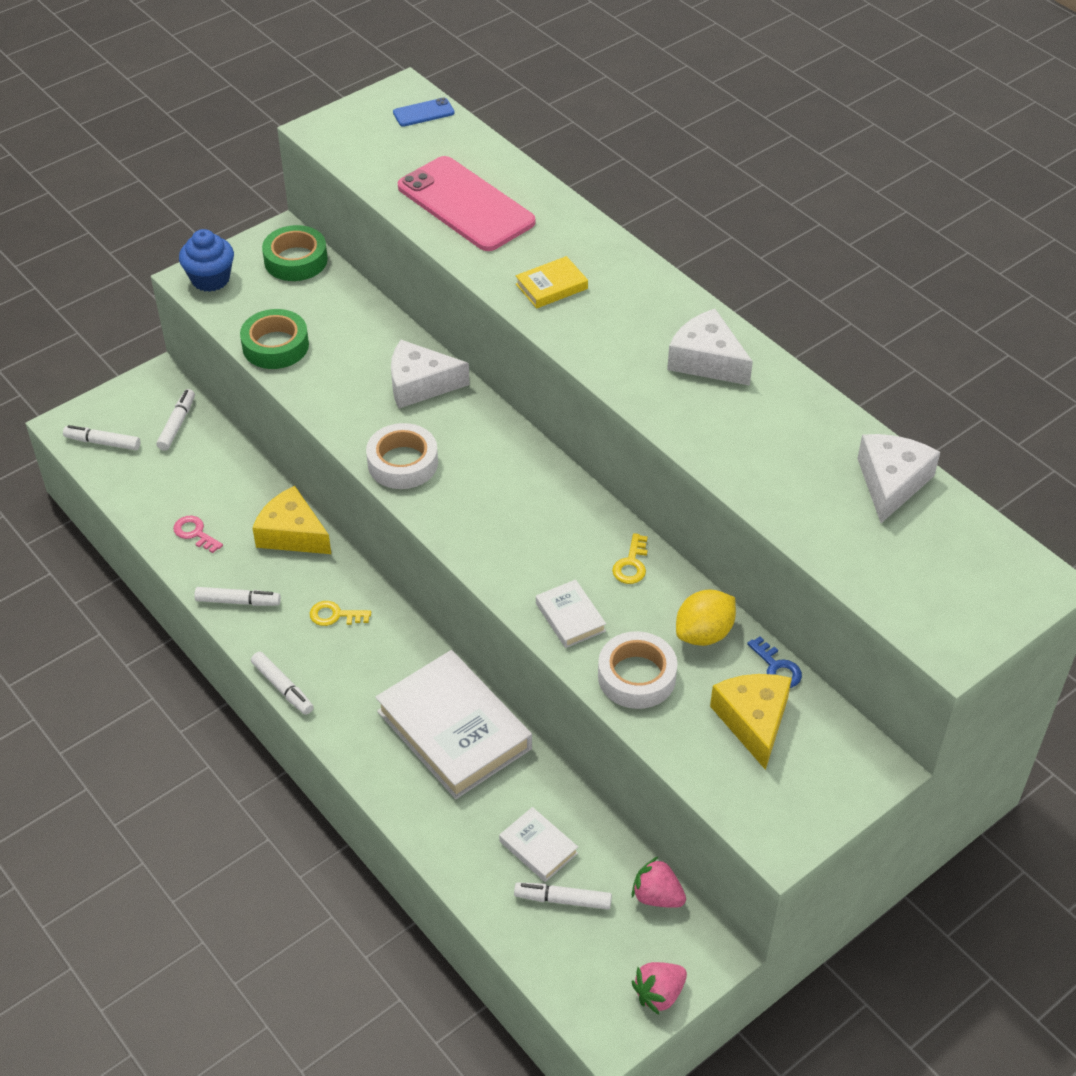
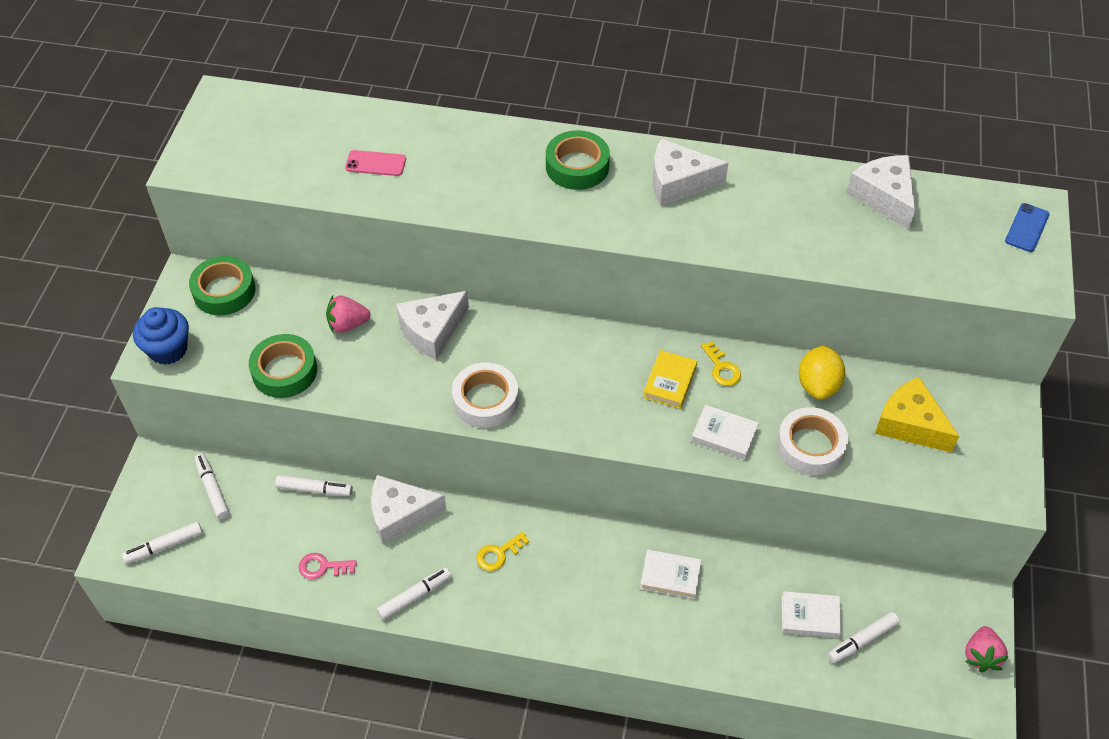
camera: 40 degrees left, 5 degrees up
white marker [251,652,313,715] -> white marker moved to [275,475,353,496]
yellow cheese [252,486,331,554] -> white cheese [371,475,446,545]
white book [375,650,532,799] -> white book [640,550,701,599], size x0.47
blue phone [393,97,455,127] -> blue phone moved to [1005,203,1049,252]
pink phone [398,156,535,251] -> pink phone [345,150,406,176], size x0.43
yellow book [516,256,588,308] -> yellow book moved to [643,350,697,409]
pink strawberry [632,856,686,908] -> pink strawberry moved to [326,295,370,333]
blue key [747,636,802,688] -> none
none -> green tape [546,130,610,190]

